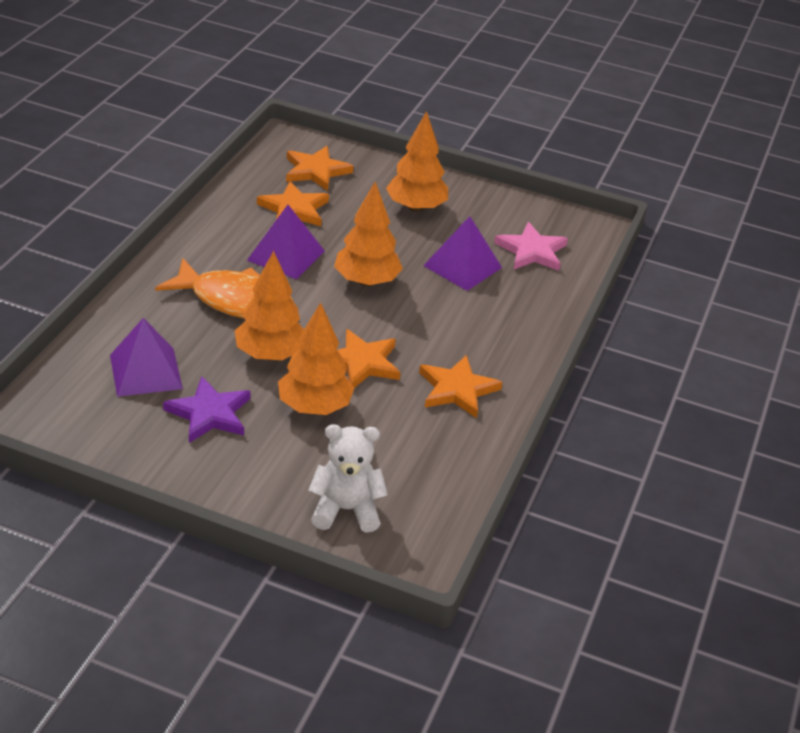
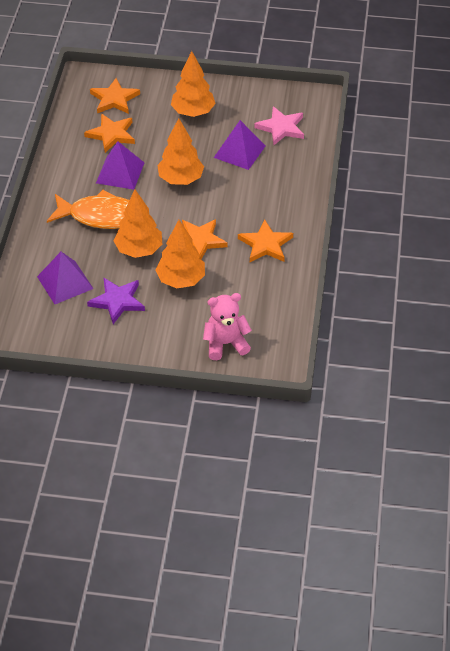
camera: 10 degrees left, 10 degrees up
white teddy bear [308,424,388,533] -> pink teddy bear [203,293,252,360]

